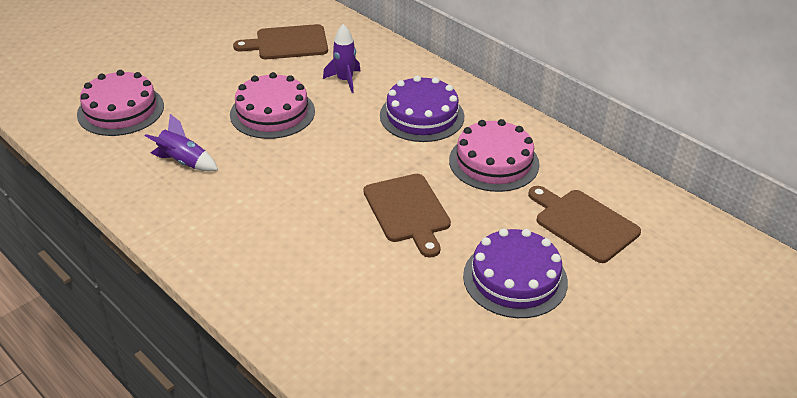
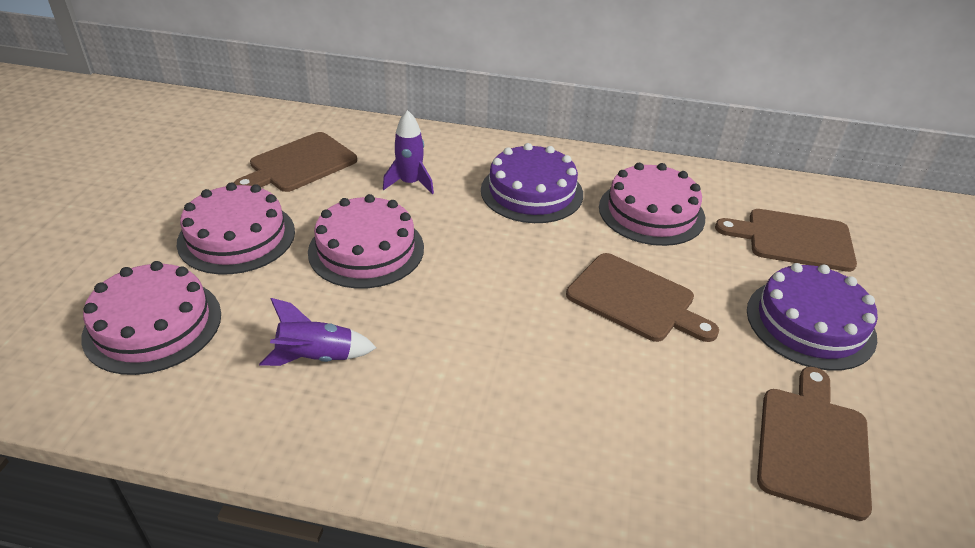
camera: 35 degrees left, 0 degrees up
none -> pink cake [176,183,295,274]
none -> brown cutting board [757,367,872,521]

